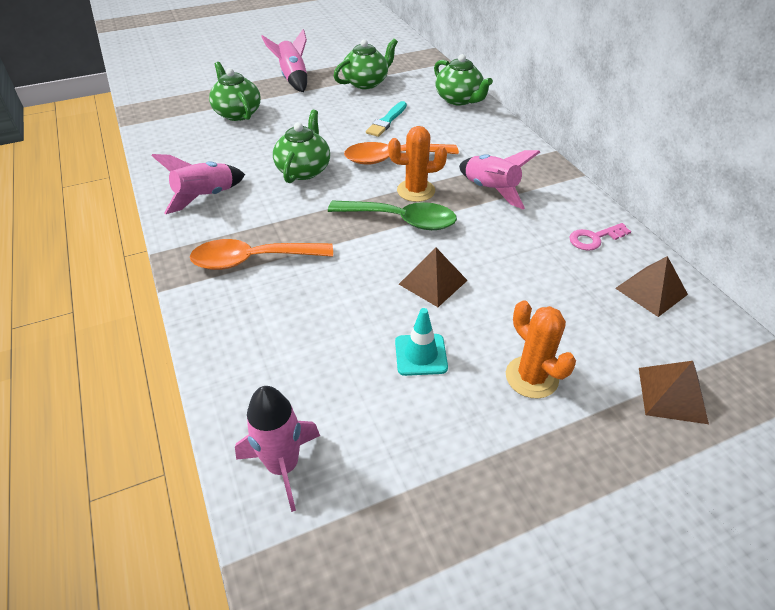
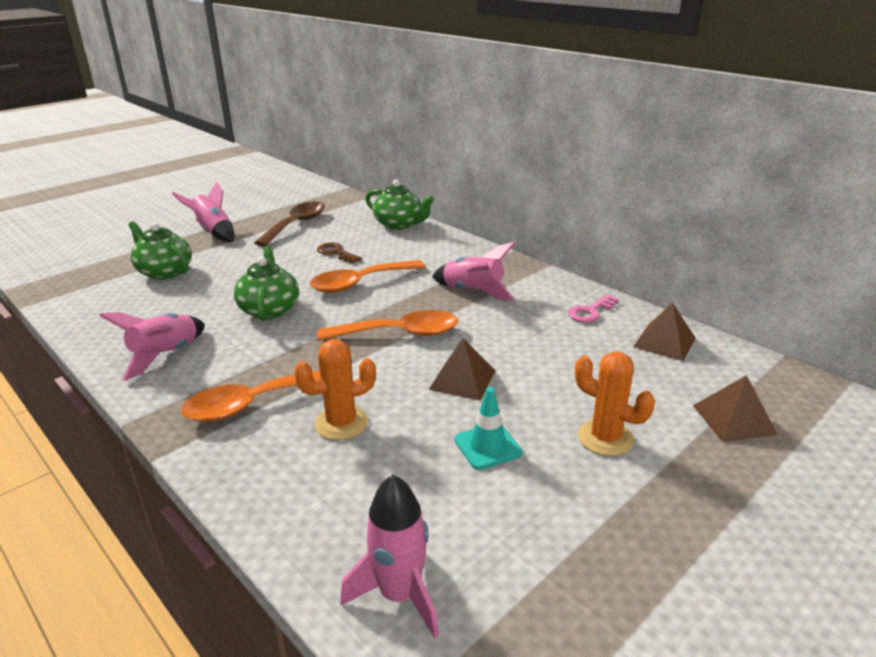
camera: 20 degrees left, 15 degrees down
green spoon [328,200,457,230] -> orange spoon [317,310,458,341]
green teapot [334,38,398,89] -> brown spoon [254,201,325,247]
turquoise brush [366,101,407,137] -> brown key [317,242,362,263]
orange cactus [388,126,447,202] -> orange cactus moved to [294,339,376,440]

